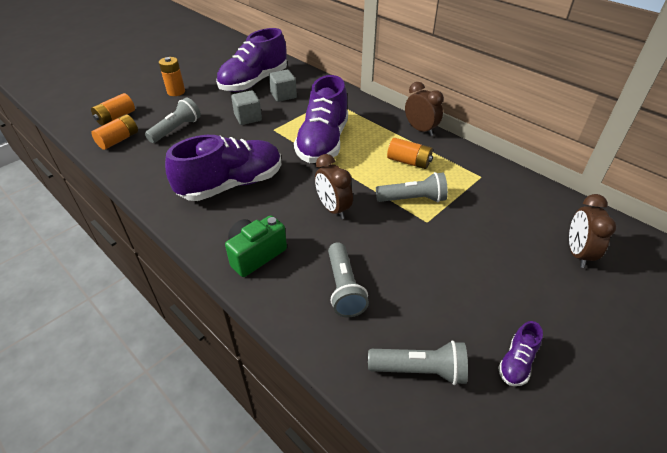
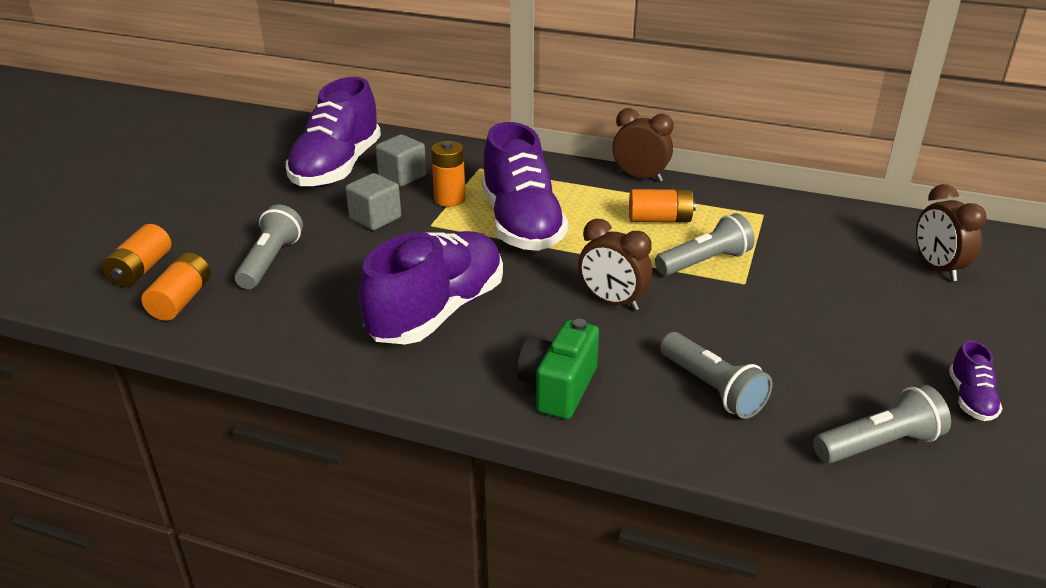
camera: 25 degrees left, 10 degrees down
orange battery [159,57,185,96] -> orange battery moved to [431,141,466,207]

